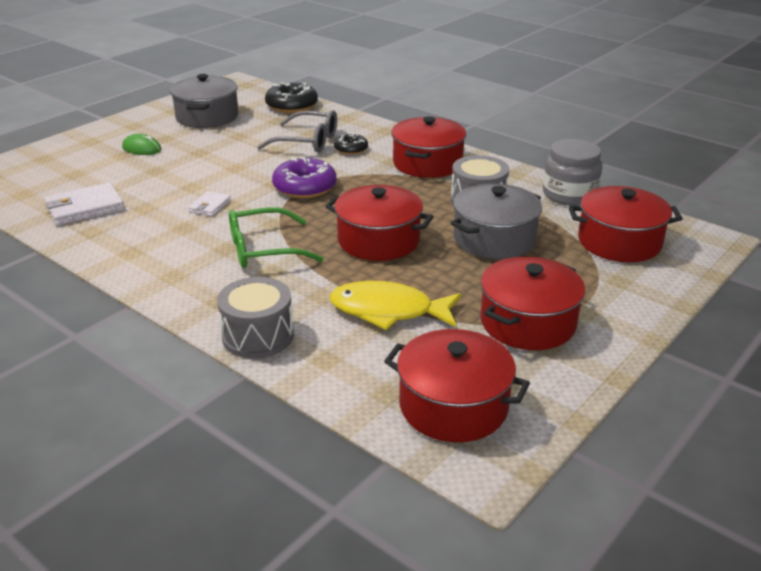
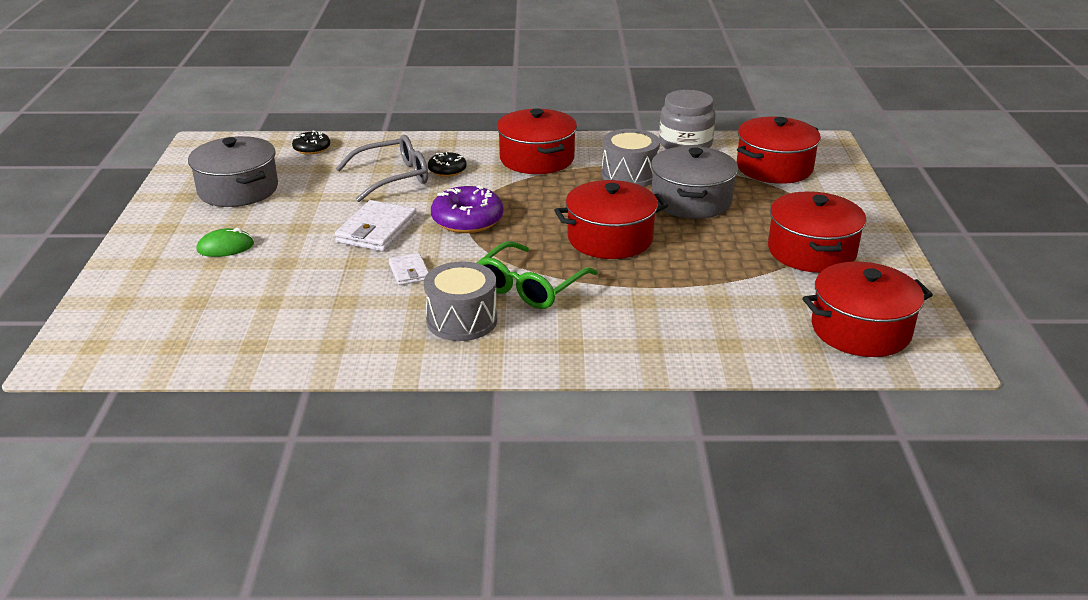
camera: 40 degrees left, 0 degrees up
white wallet [45,182,125,226] -> white wallet moved to [335,200,417,252]
grey drum [217,277,294,359] -> grey drum moved to [424,262,497,341]
black donut [265,82,318,113] -> black donut [292,131,330,155], size x0.58
yellow fish [330,281,461,330] -> none

